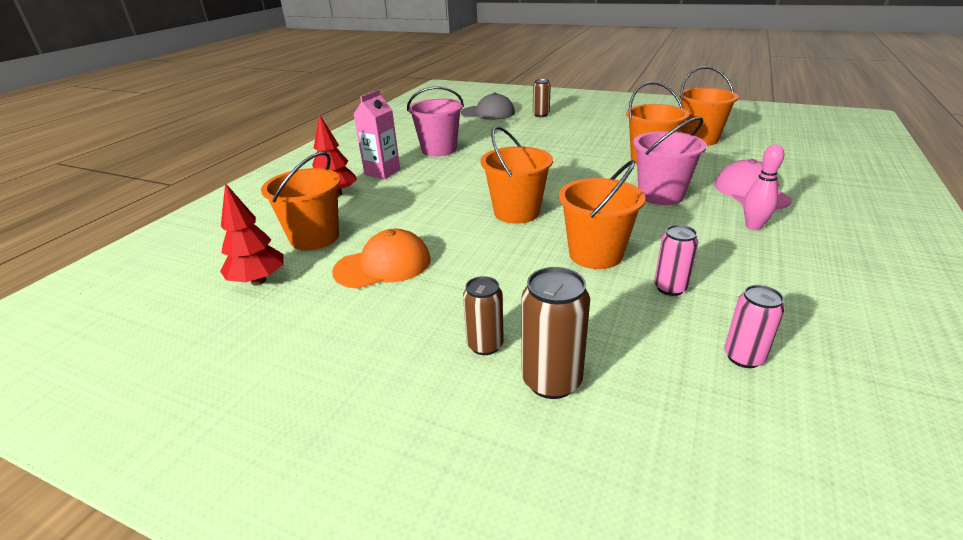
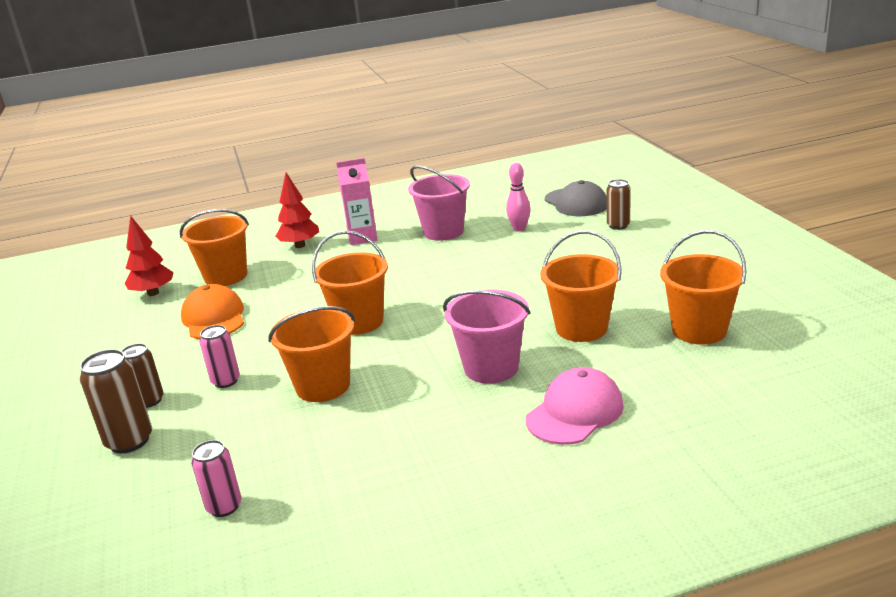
camera: 50 degrees right, 5 degrees down
orange cap [332,229,431,289] -> orange cap turned 135 degrees counterclockwise [181,284,244,339]
pink can [654,225,698,296] -> pink can moved to [199,325,240,388]
pink bowling pin [743,145,784,230] -> pink bowling pin moved to [506,163,531,232]

